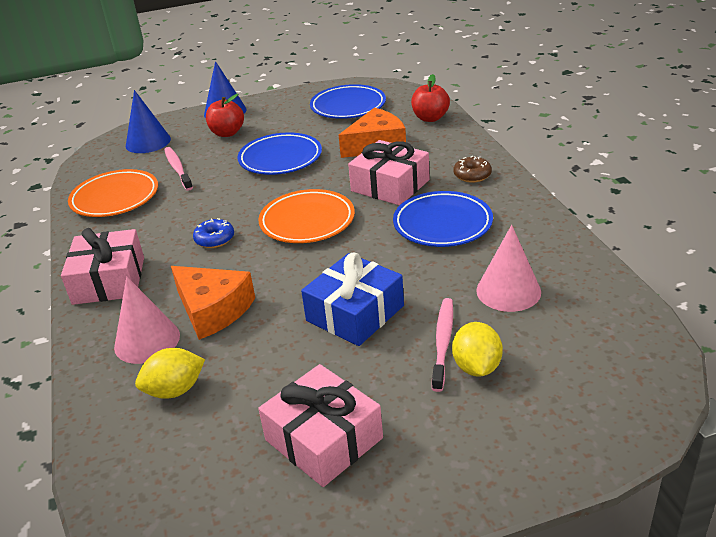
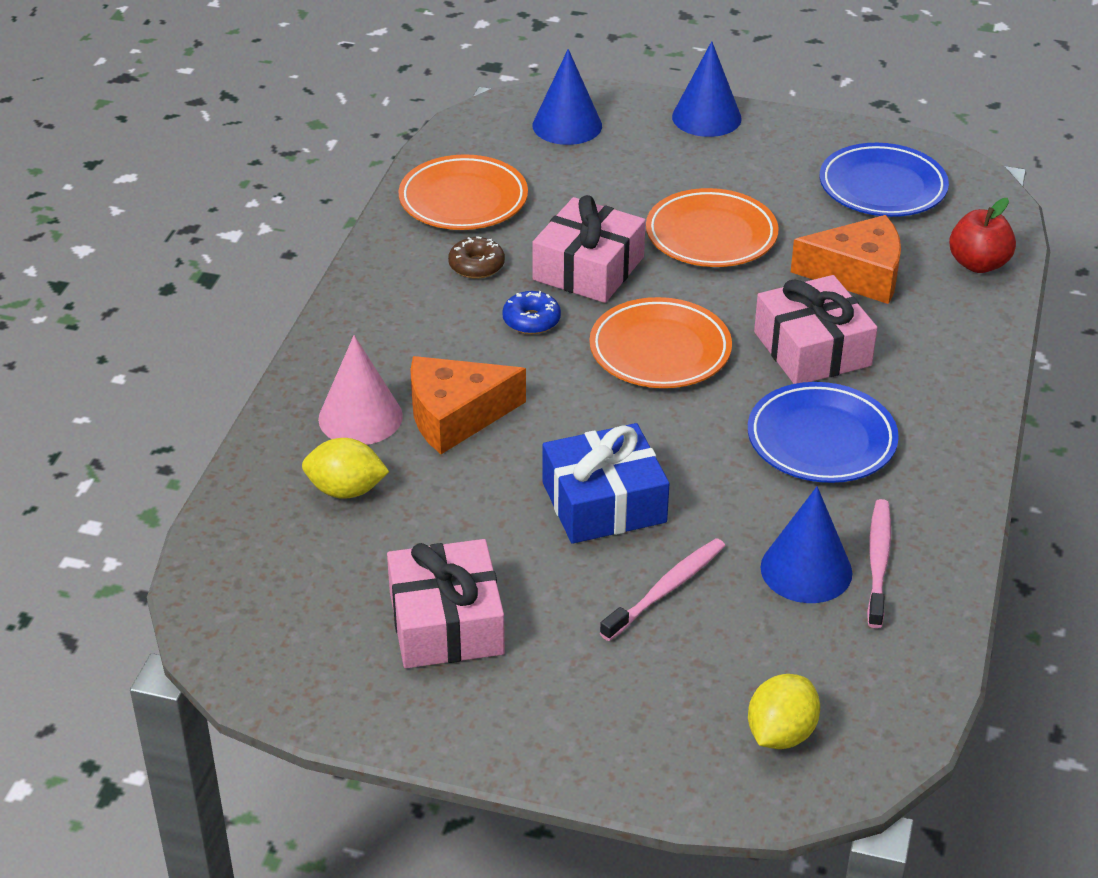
camera: 30 degrees right, 5 degrees up
pink gift [61,228,144,305] -> pink gift moved to [532,195,646,303]
pink toothbrush [164,147,193,191] -> pink toothbrush moved to [867,499,891,628]
orange cheese [171,266,255,340] -> orange cheese turned 90 degrees clockwise [410,356,526,454]
red apple [206,94,244,137] -> none
blue plate [238,132,322,175] -> orange plate [646,188,779,267]
yellow lemon [452,322,503,377] -> yellow lemon moved to [748,674,820,749]
brown donut [453,156,492,183] -> brown donut moved to [448,236,505,279]
pink cone [476,225,541,312] -> blue cone [760,486,852,603]

